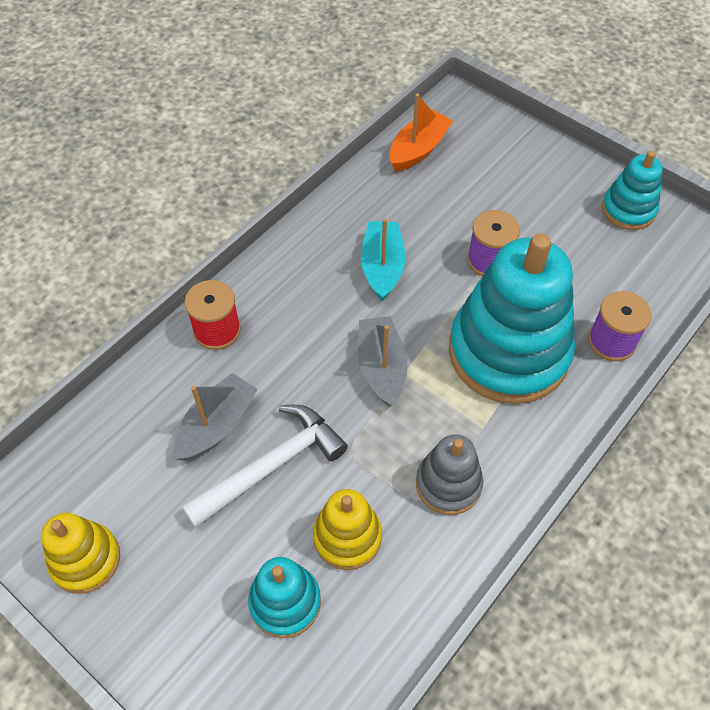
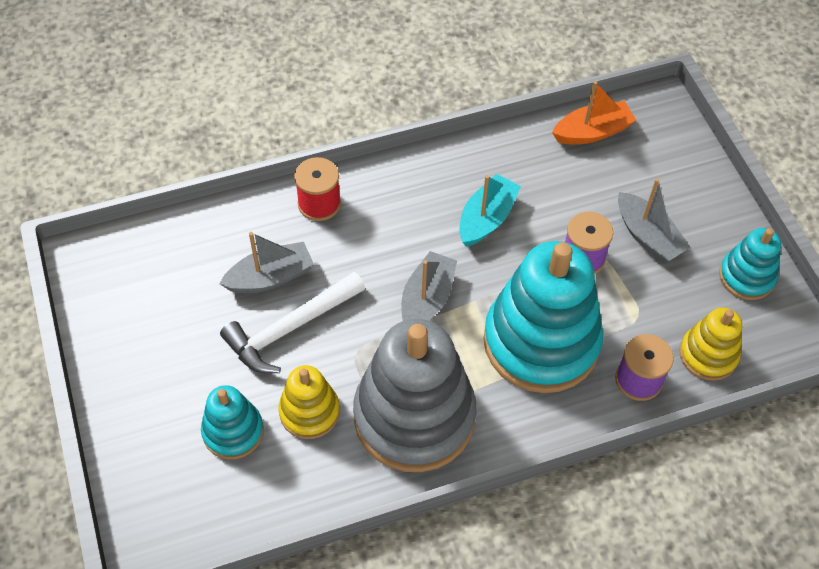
camera: 30 degrees right, 0 degrees up
yellow stacking toy [41,513,120,594] -> yellow stacking toy moved to [679,308,742,381]
white hammer [182,405,348,528] -> white hammer turned 150 degrees clockwise [220,272,365,373]
grey stacking toy [416,434,483,515] -> grey stacking toy [353,319,476,472], size x2.01
none -> grey boat [618,178,691,263]

